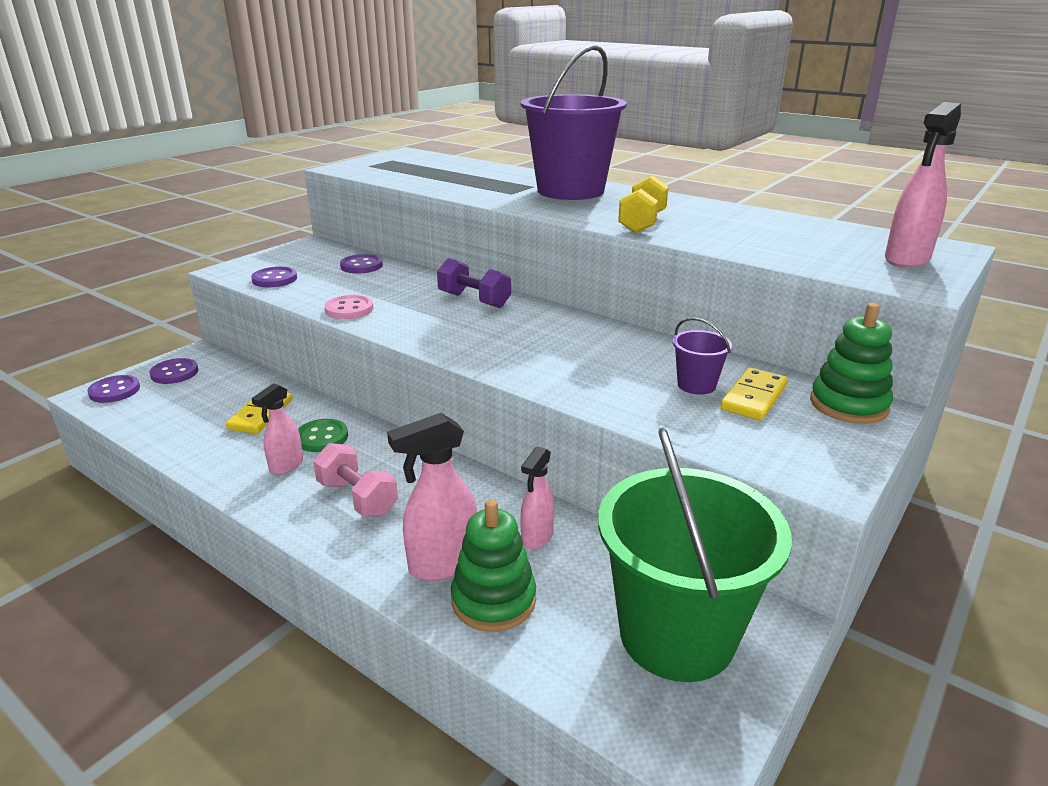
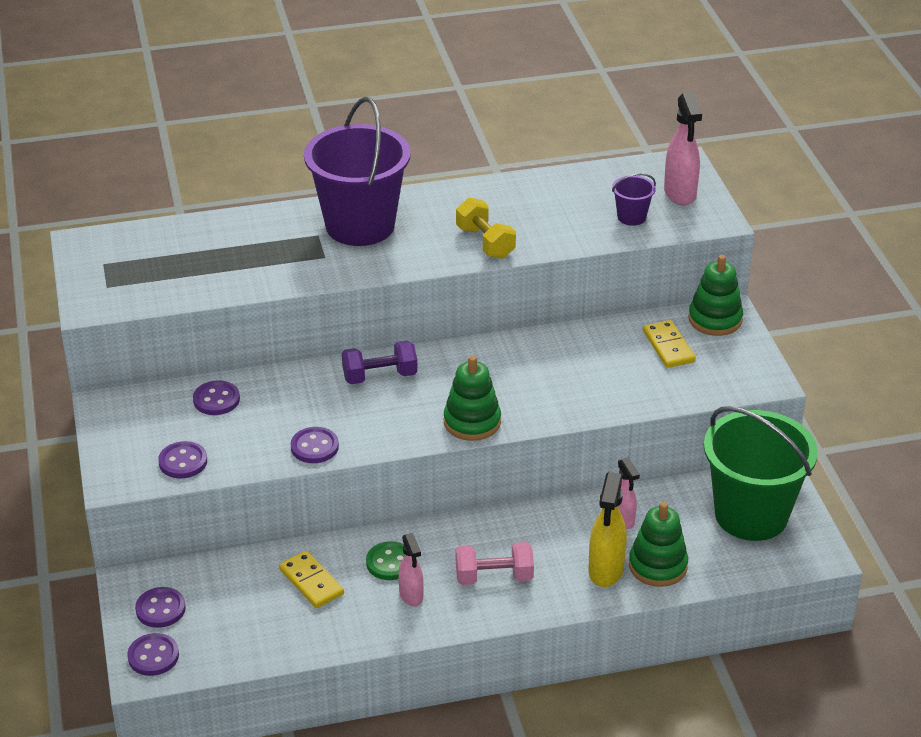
camera: 50 degrees left, 10 degrees up
pink button [324,295,374,319] -> purple button [291,427,339,463]
pink spray bottle [387,413,477,581] -> yellow spray bottle [589,472,627,587]
purple bucket [672,317,732,395] -> purple bucket moved to [612,173,656,226]
none -> green stacking toy [444,356,501,441]

